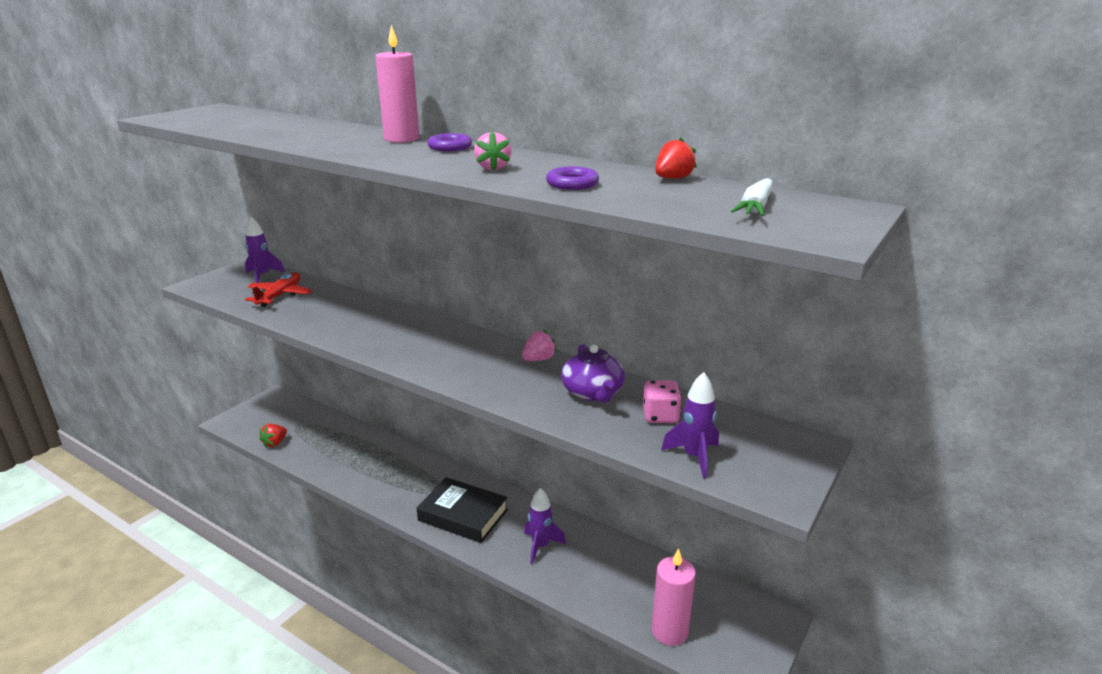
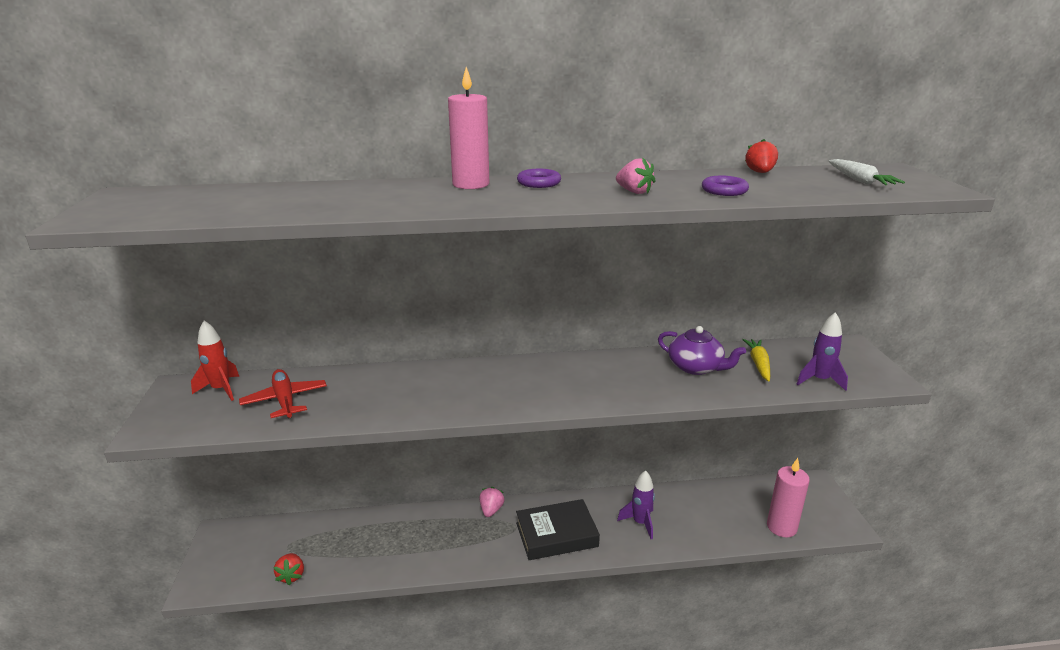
camera: 40 degrees left, 0 degrees up
purple rocket [245,216,285,283] -> red rocket [191,320,240,401]
pink strawberry [522,330,557,361] -> pink strawberry moved to [479,487,504,517]
pink dice [643,380,682,423] -> yellow carrot [742,339,770,381]

